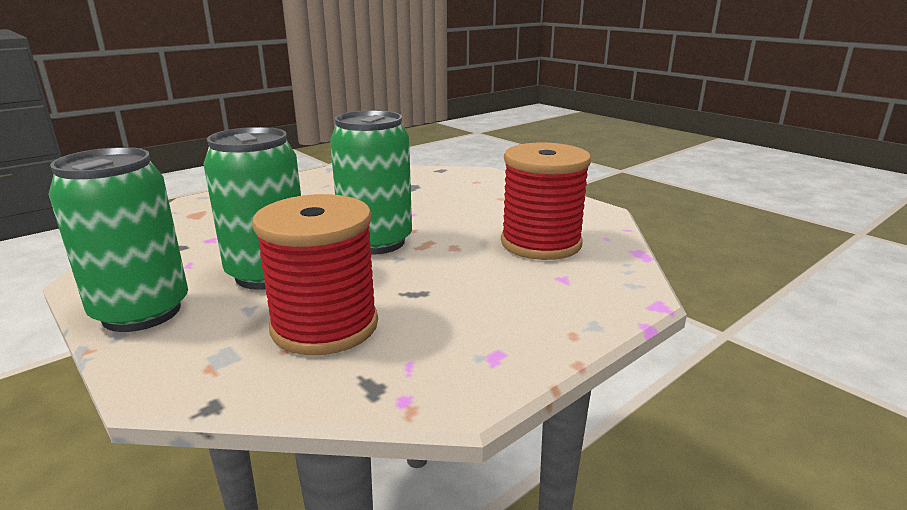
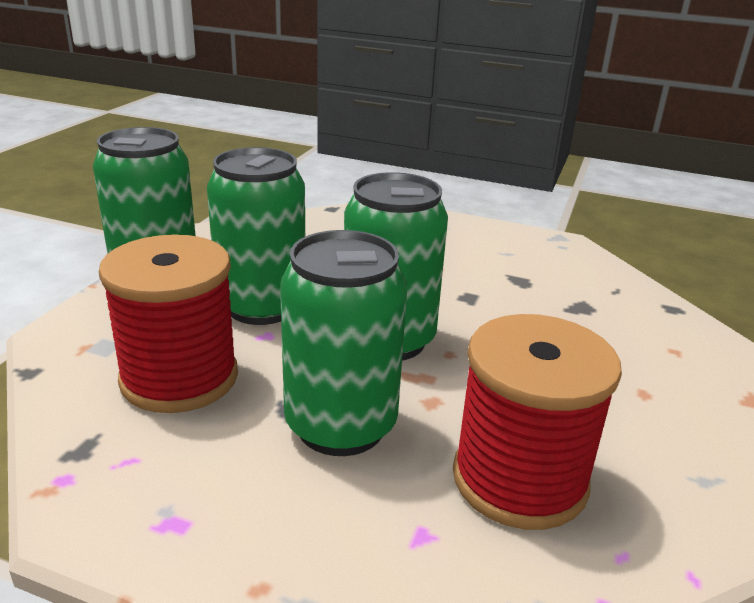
camera: 60 degrees right, 5 degrees up
none -> green can [280,230,407,456]

